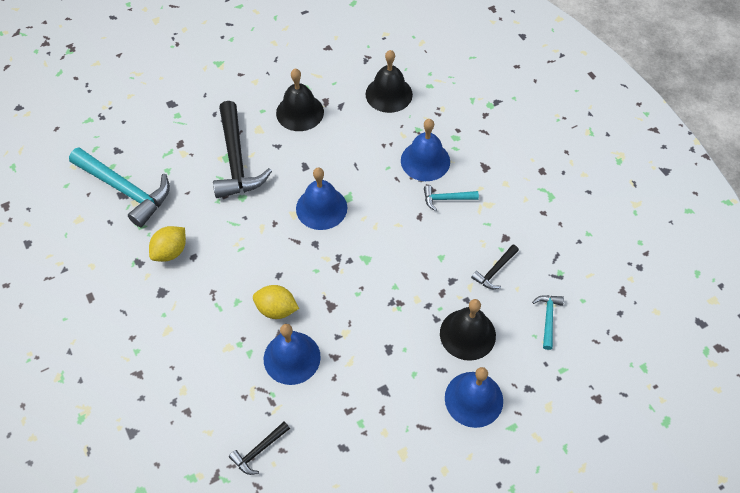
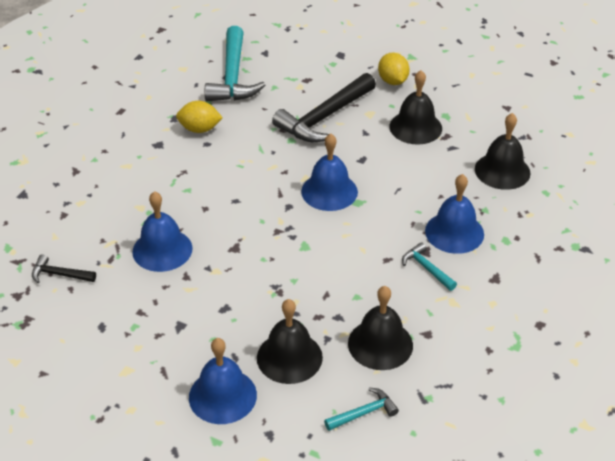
camera: 55 degrees right, 15 degrees down
yellow lemon [253,285,299,319] -> yellow lemon moved to [378,53,410,85]
black hammer [471,245,519,289] -> black bell [348,286,413,370]

